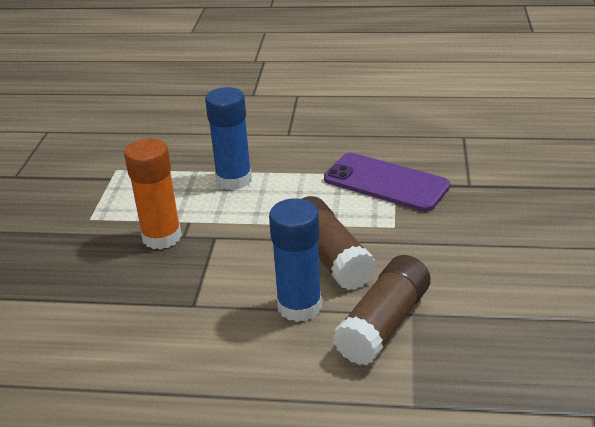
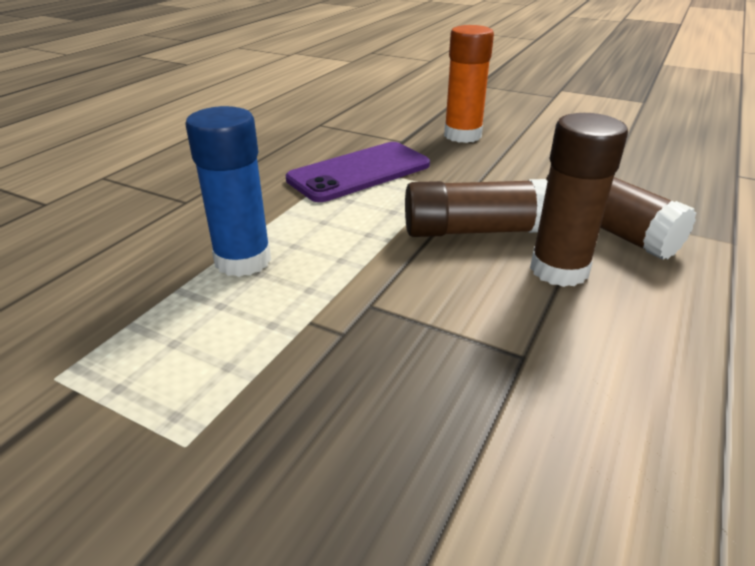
camera: 70 degrees left, 0 degrees up
orange glue stick [124,138,182,250] -> orange glue stick moved to [444,25,494,143]
blue glue stick [269,198,322,322] -> brown glue stick [530,113,628,287]

